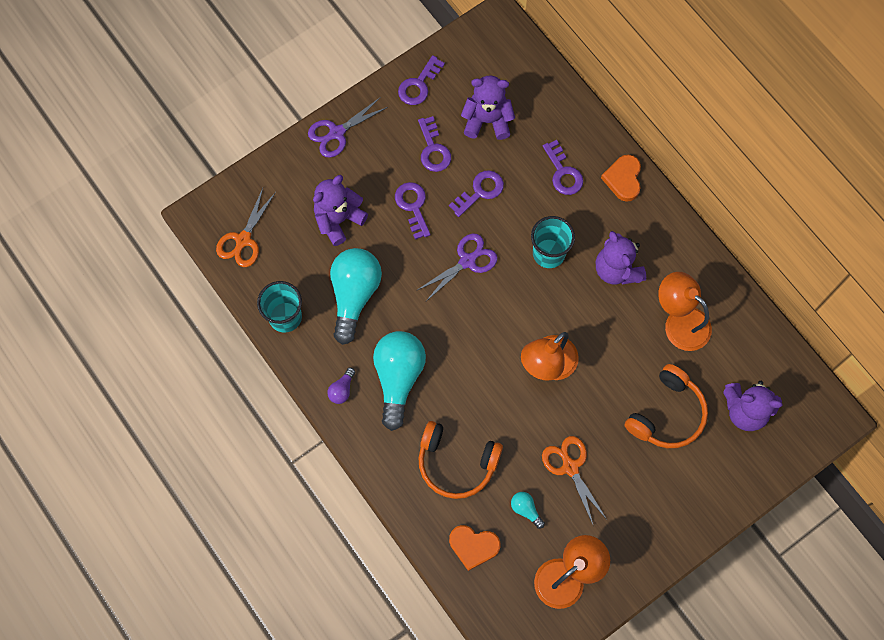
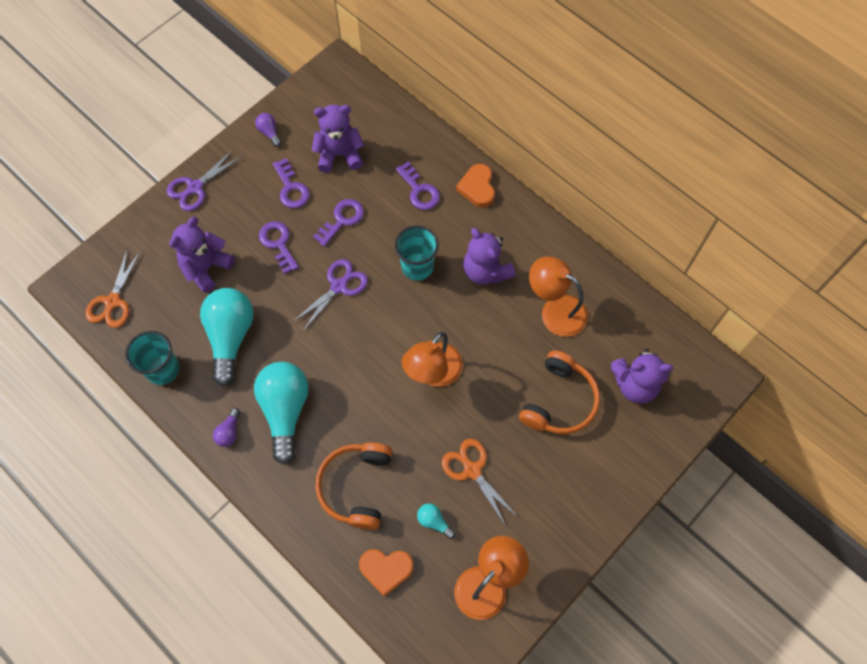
camera: 10 degrees left, 5 degrees down
purple key [398,55,445,105] -> purple light bulb [255,113,281,147]
orange headphones [418,421,503,499] -> orange headphones turned 90 degrees clockwise [315,442,392,530]

